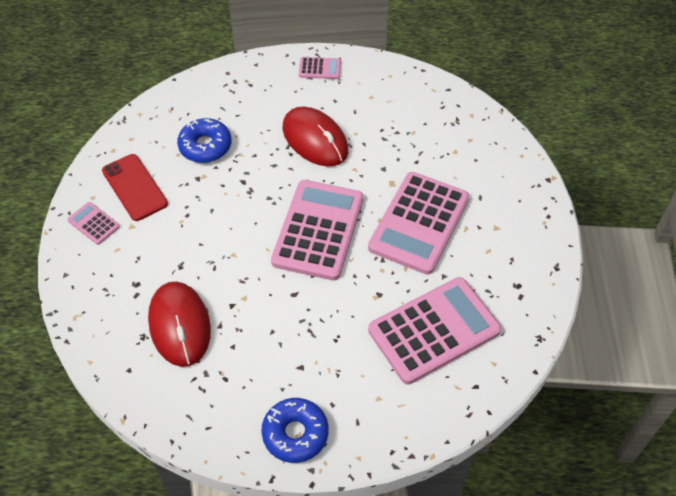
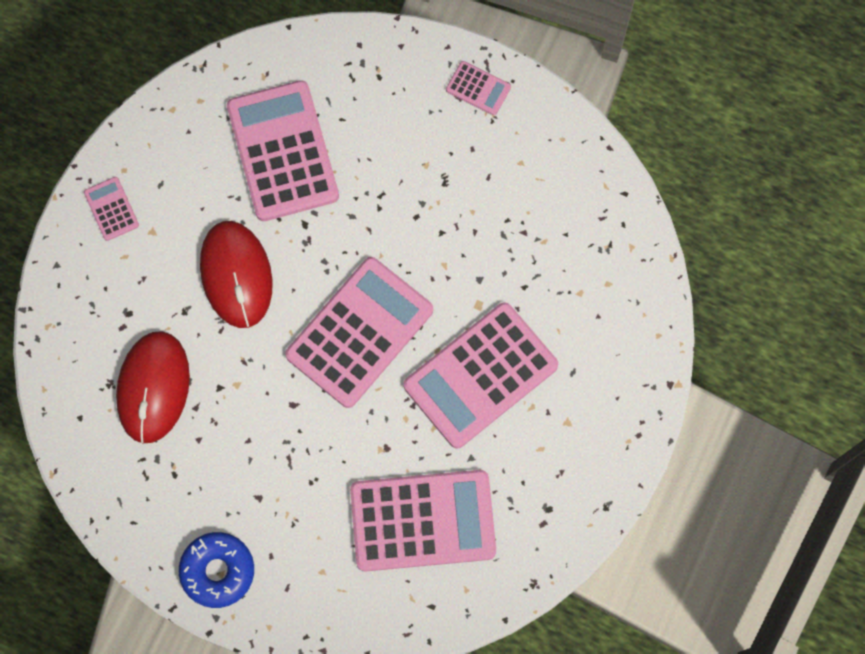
camera: 25 degrees right, 20 degrees up
red phone [102,154,168,221] -> none
blue donut [177,118,232,163] -> pink calculator [227,80,339,221]
red mouse [283,107,348,167] -> red mouse moved to [200,221,273,328]

